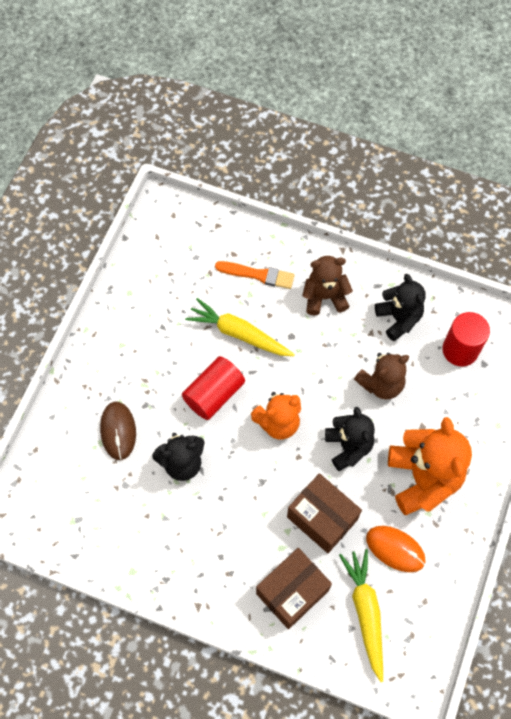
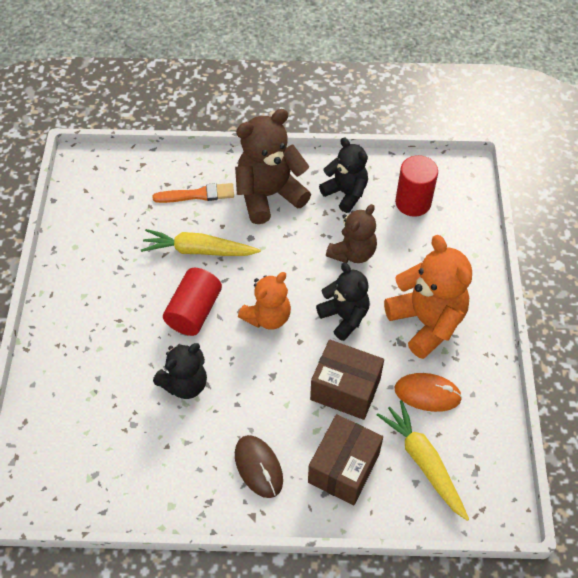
camera: 20 degrees left, 10 degrees down
brown mouse [100,402,136,460] -> brown mouse moved to [235,435,283,498]
brown teddy bear [302,256,353,315] -> brown teddy bear [235,109,311,224], size x1.54

